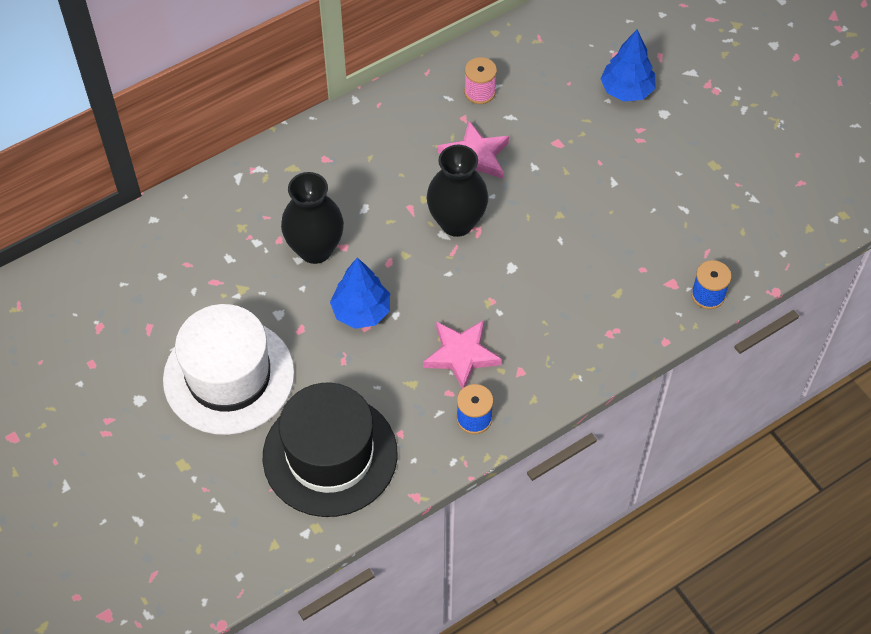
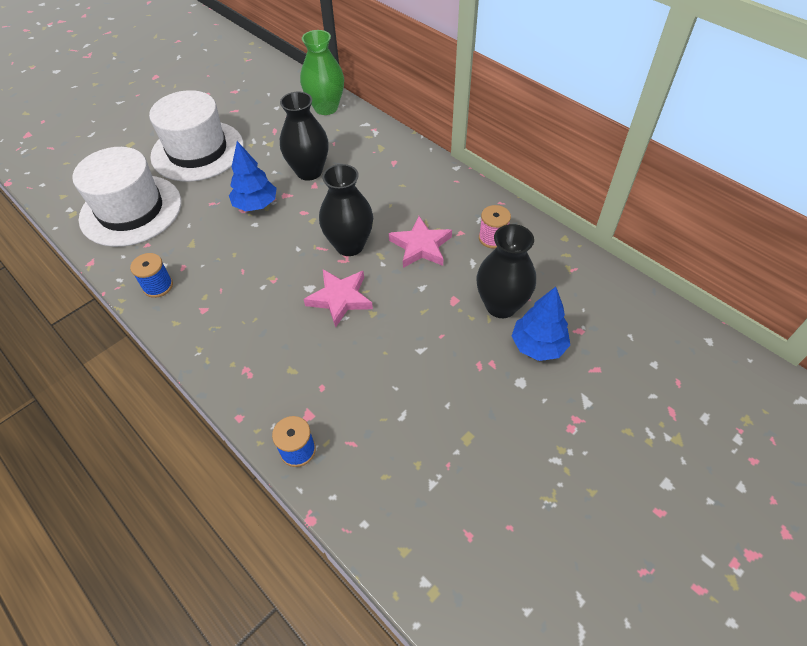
camera: 80 degrees right, 5 degrees down
black hat [263,383,397,517] -> white hat [72,147,181,247]
pink star [423,320,502,389] -> pink star moved to [303,269,373,328]
none -> green vase [300,30,344,115]
none -> black vase [477,224,536,318]

